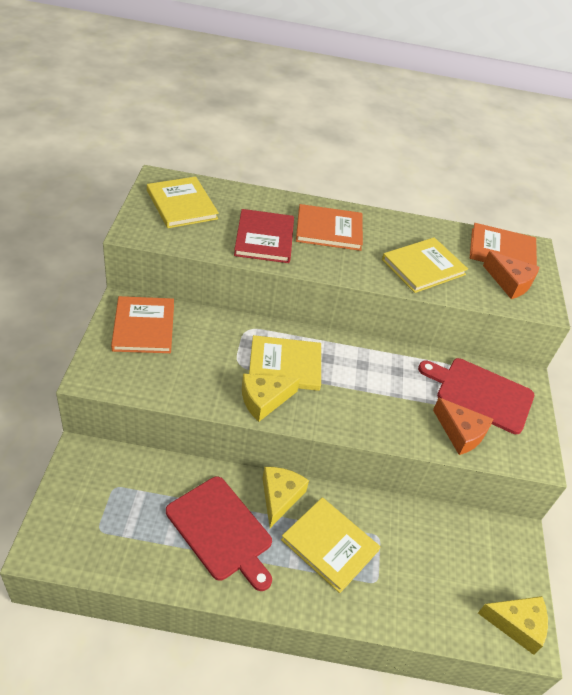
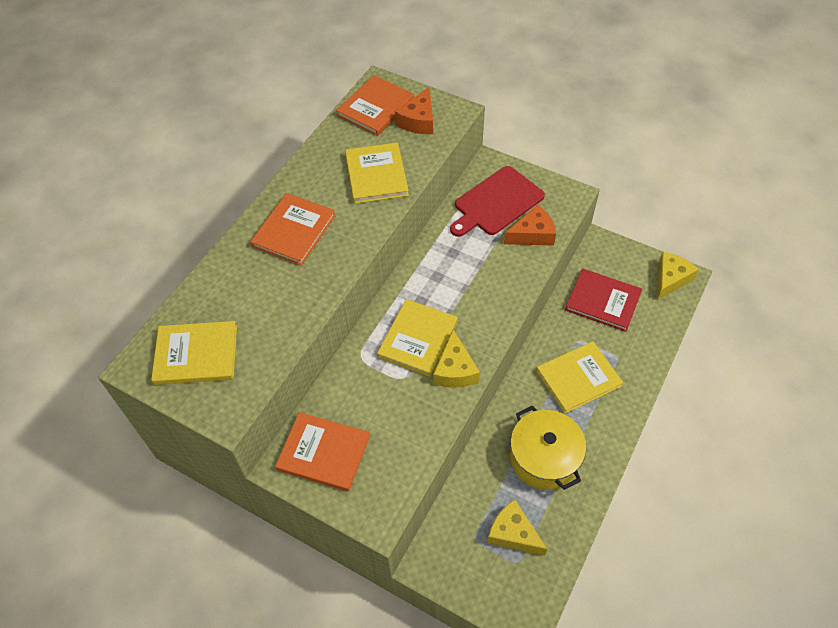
camera: 60 degrees left, 10 degrees up
red cutting board [166,477,272,591] -> yellow pot [510,406,587,490]
red book [234,209,294,263] -> red book moved to [565,269,642,332]
yellow cheese [262,467,309,528] -> yellow cheese moved to [487,499,547,556]
orange cheese [483,251,540,299] -> orange cheese turned 135 degrees clockwise [395,87,433,134]

